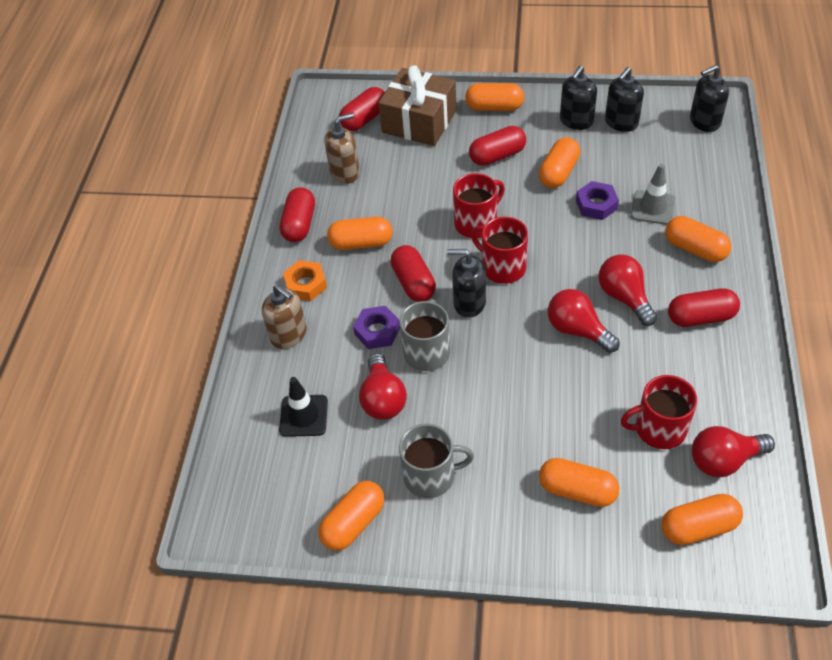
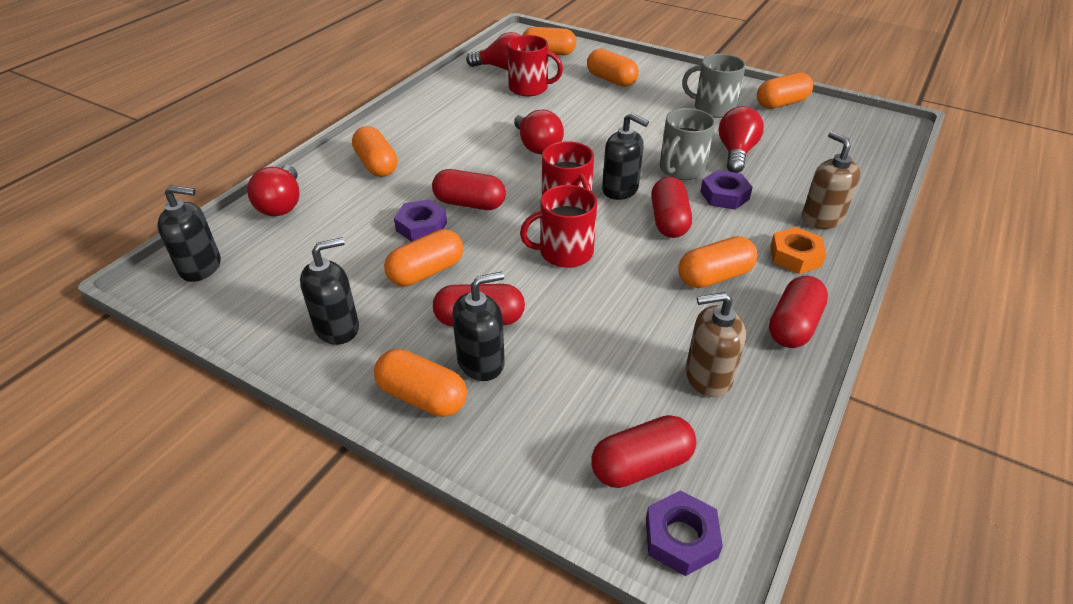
camera: 160 degrees left, 10 degrees down
black traffic cone [279,377,328,437] -> none
orange capsule [327,217,393,250] -> orange capsule turned 45 degrees counterclockwise [678,236,758,288]
brown gift [378,65,457,146] -> none
red light bulb [598,254,657,326] -> red light bulb moved to [247,165,299,216]
black soap dispenser [605,67,644,132] -> black soap dispenser moved to [452,272,505,381]
grey traffic cone [631,164,675,225] -> none
red capsule [668,288,740,327] -> red capsule moved to [432,169,506,210]
none -> purple nut [646,490,723,576]

